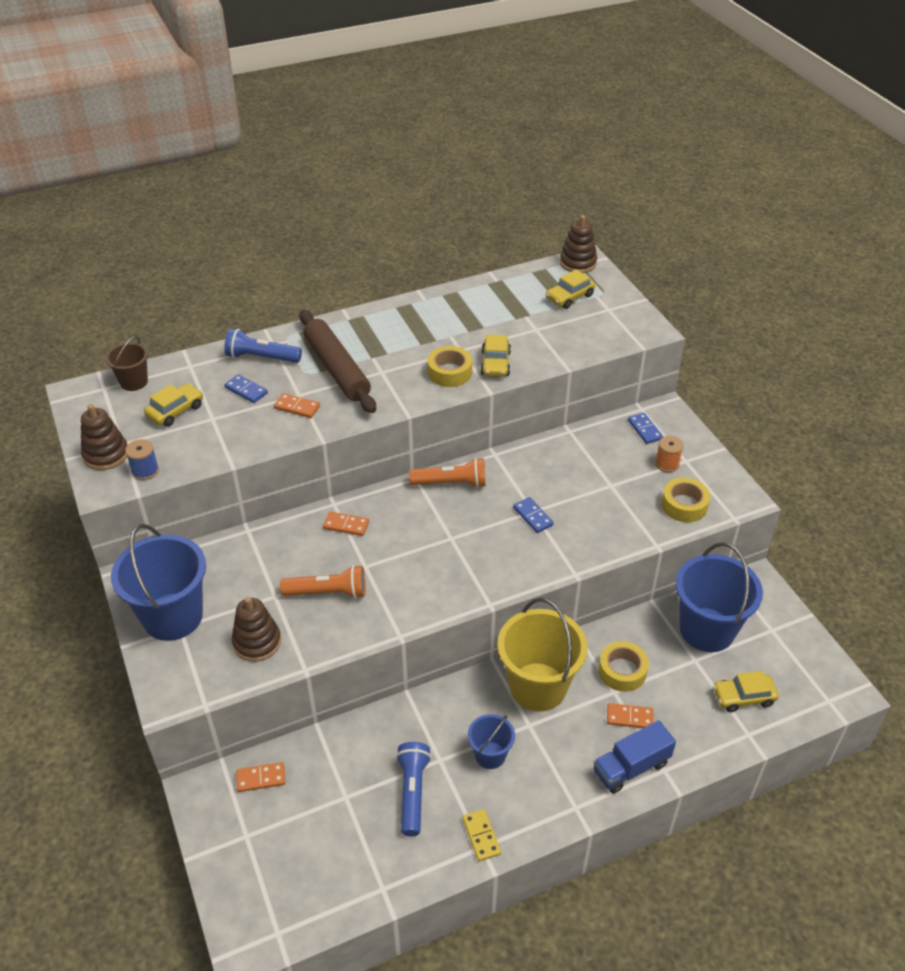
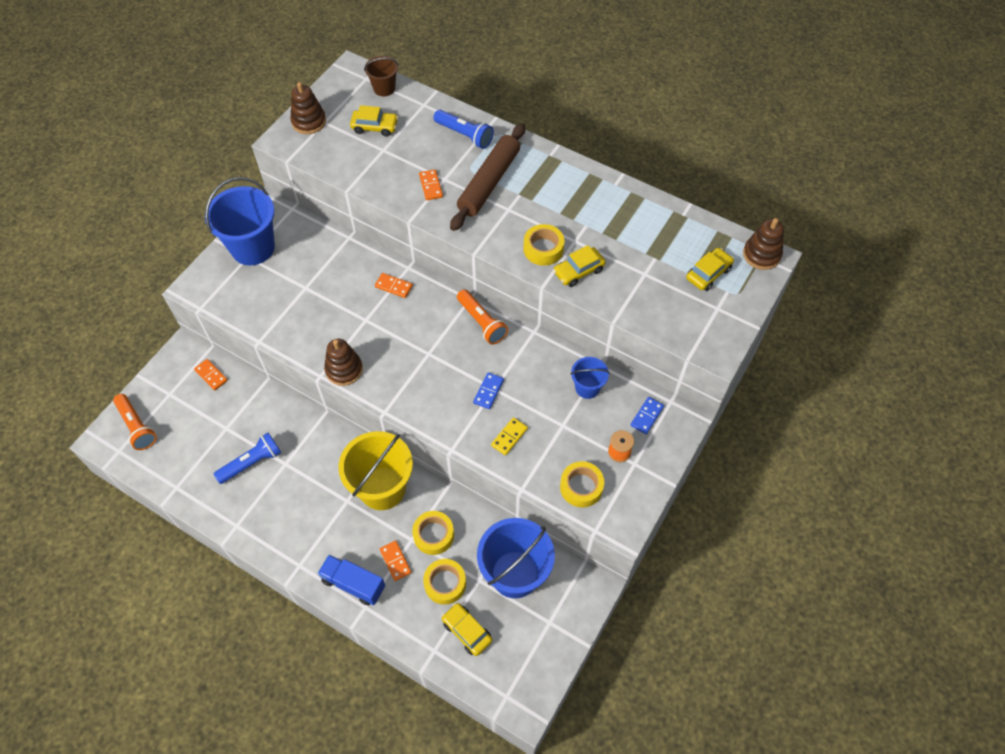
camera: 55 degrees right, 15 degrees up
blue spool [125,439,159,480] -> none
blue flashlight [224,329,302,363] -> blue flashlight turned 150 degrees clockwise [433,110,494,149]
blue domino [224,374,268,403] -> none
brown stacking toy [232,597,281,662] -> brown stacking toy moved to [324,339,363,386]
orange flashlight [280,565,366,599] -> orange flashlight moved to [113,394,157,450]
orange domino [323,511,369,536] -> orange domino turned 45 degrees counterclockwise [375,273,413,298]
yellow domino [462,809,501,861] -> yellow domino moved to [491,417,528,455]
blue bucket [468,714,515,769] -> blue bucket moved to [570,357,610,399]
yellow car [546,269,595,309] -> yellow car turned 120 degrees clockwise [686,248,734,291]
none -> yellow tape [423,559,466,605]

